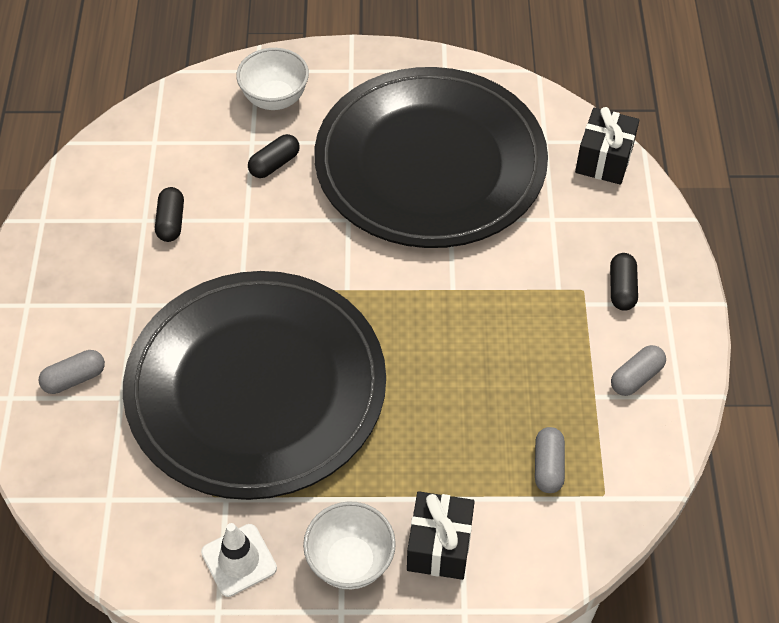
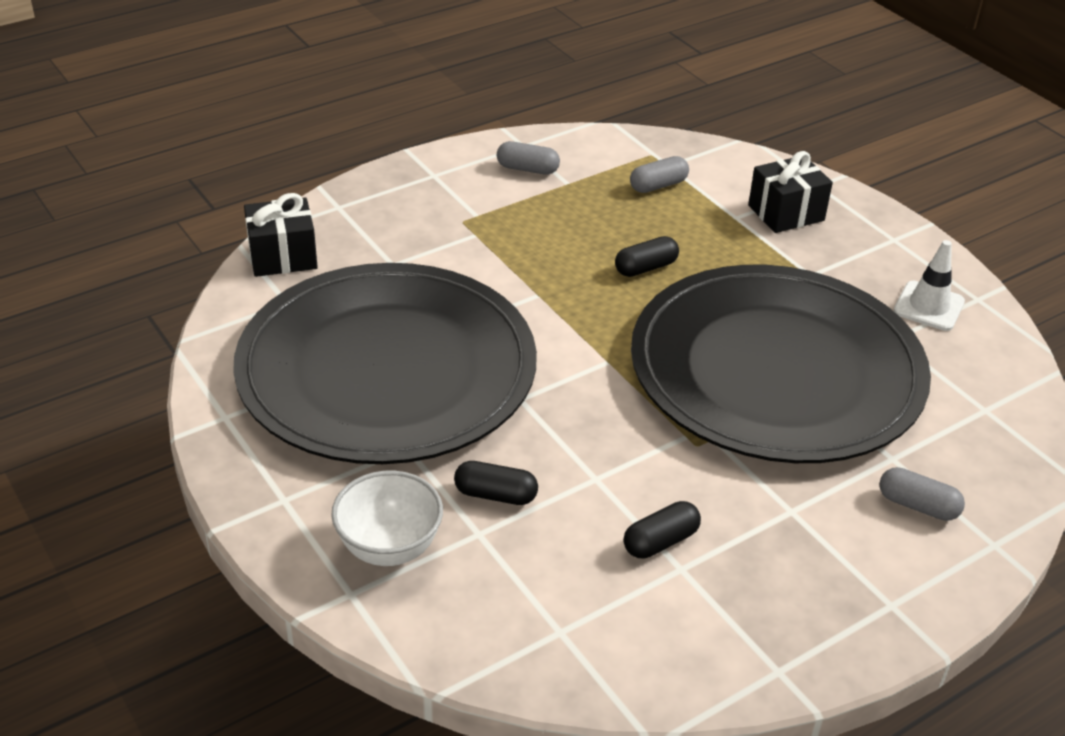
camera: 125 degrees left, 15 degrees down
white bowl [303,501,396,589] -> none
black capsule [610,253,638,311] -> black capsule moved to [615,236,679,277]

